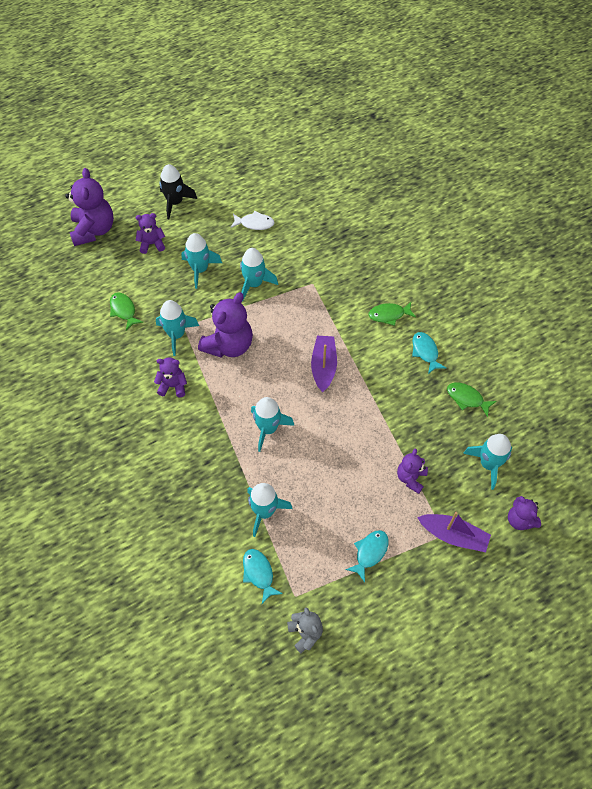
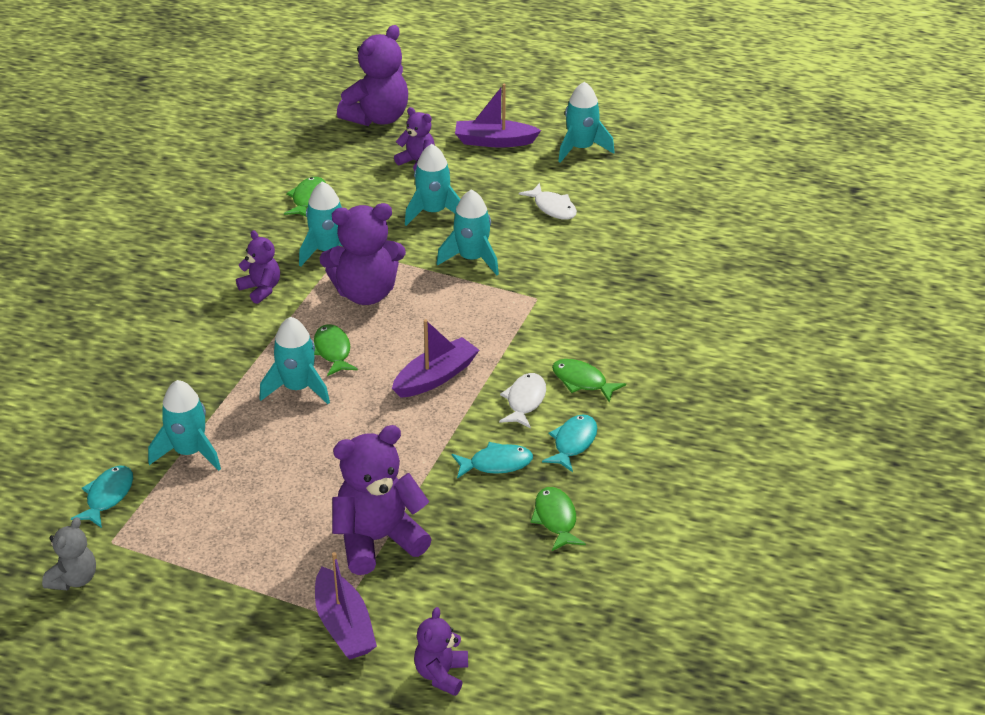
camera: 45 degrees right, 20 degrees down
black rocket [159,164,197,219] -> purple boat [455,84,541,147]
turquoise fish [345,530,389,582] -> turquoise fish moved to [452,442,533,479]
purple teddy bear [397,448,428,494] -> purple teddy bear [332,425,432,575], size x1.80
turquoise rocket [463,434,512,490] -> turquoise rocket moved to [558,82,615,163]
none -> green fish [314,324,358,376]
none -> white fish [499,373,546,429]

